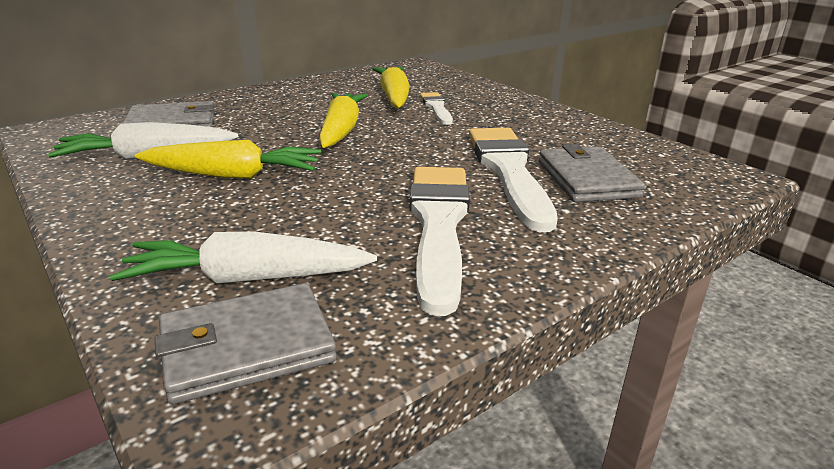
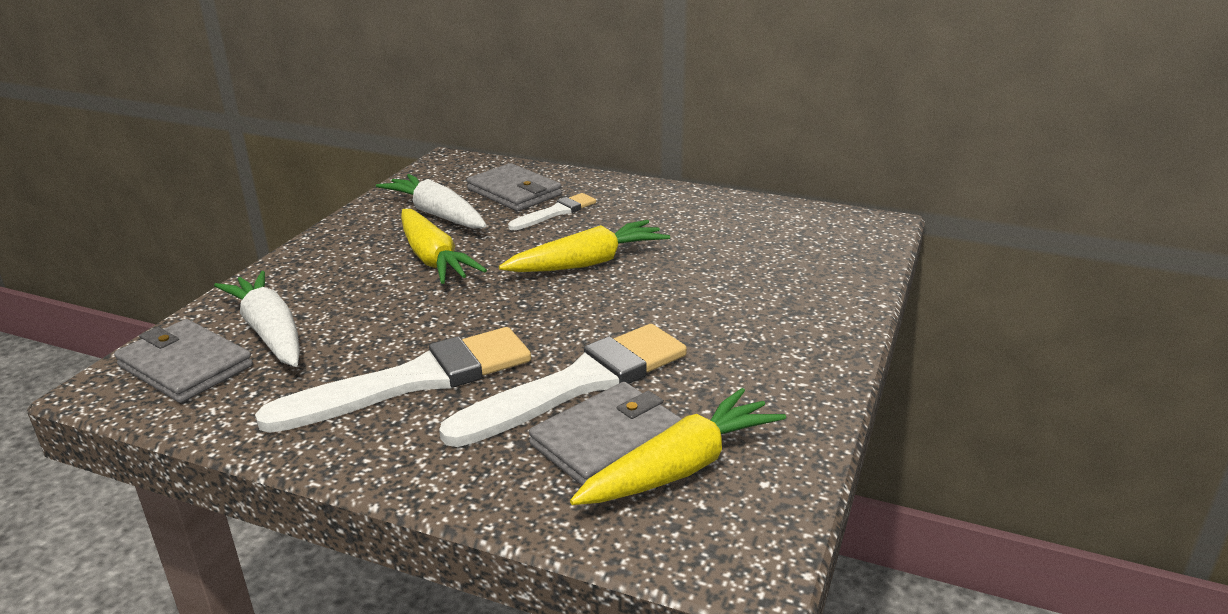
camera: 60 degrees right, 0 degrees up
yellow carrot [372,67,410,108] -> yellow carrot moved to [570,388,786,505]
white brush [420,92,453,125] -> white brush moved to [508,193,596,230]

